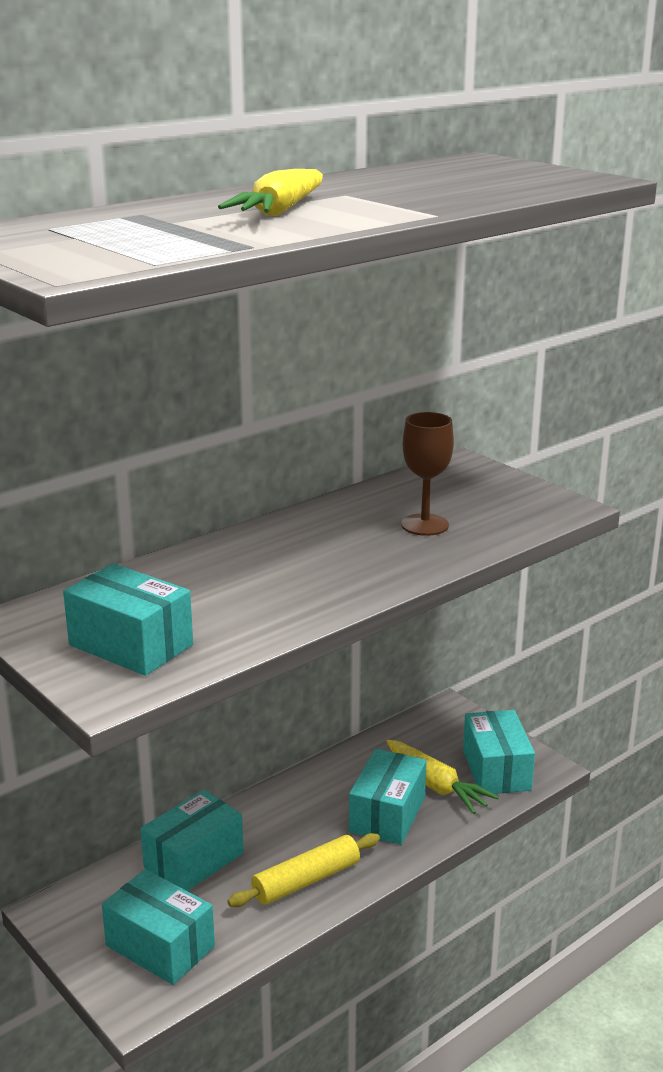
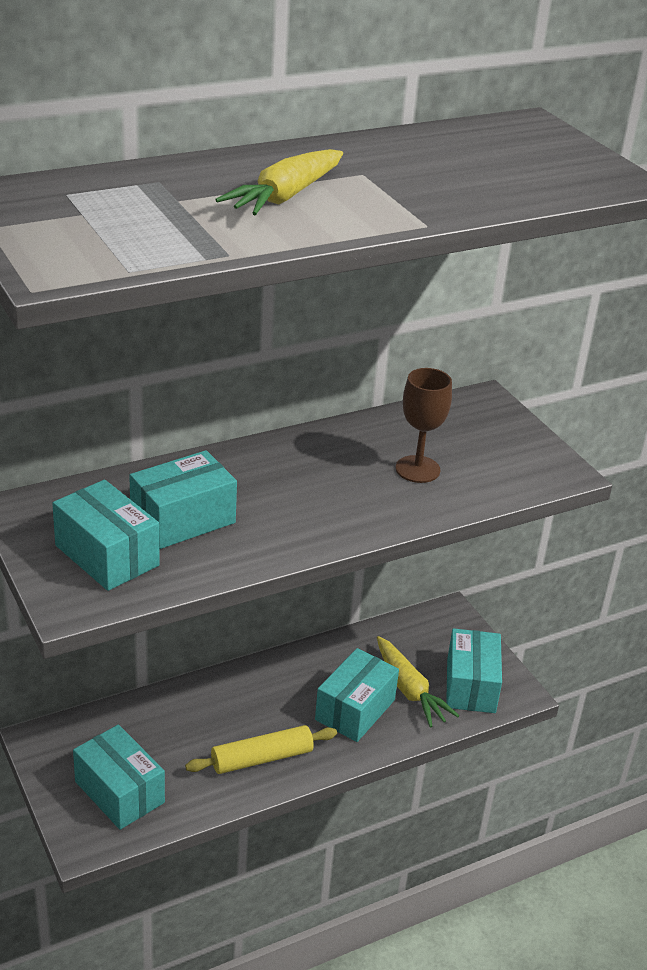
camera: 10 degrees right, 10 degrees up
turquoise box [140,790,243,891] -> turquoise box moved to [129,450,237,549]

